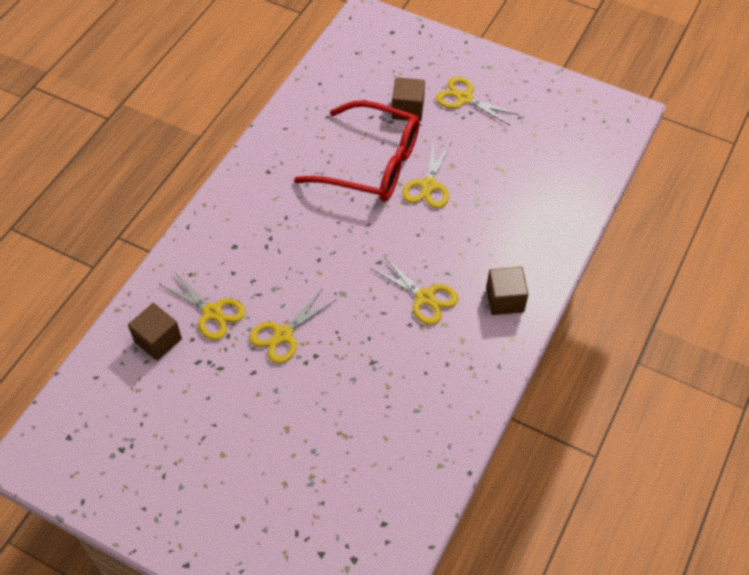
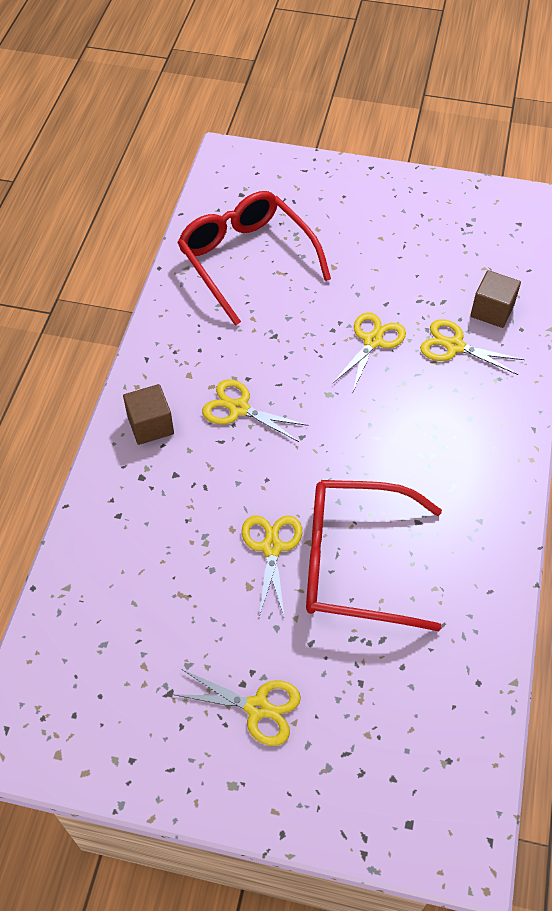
camera: 165 degrees right, 0 degrees up
brown cube [392,77,425,122] -> none
none -> red glasses [177,191,331,326]

